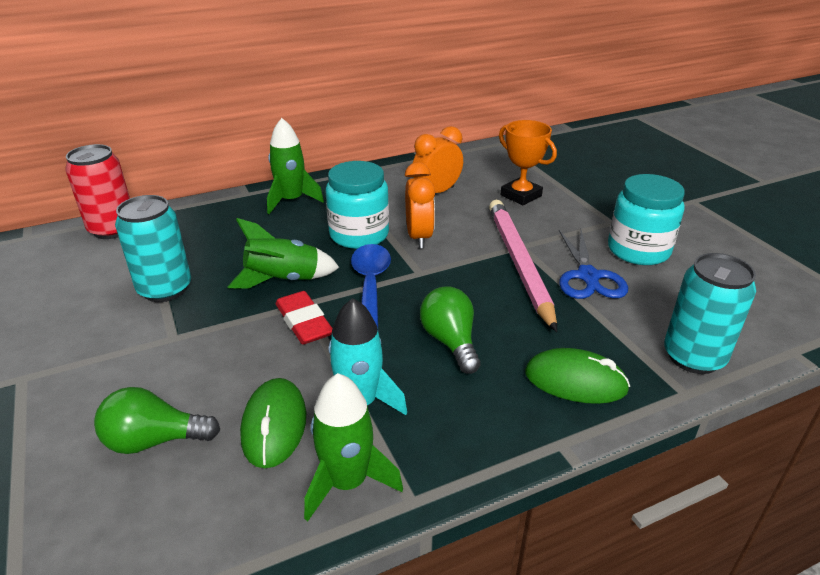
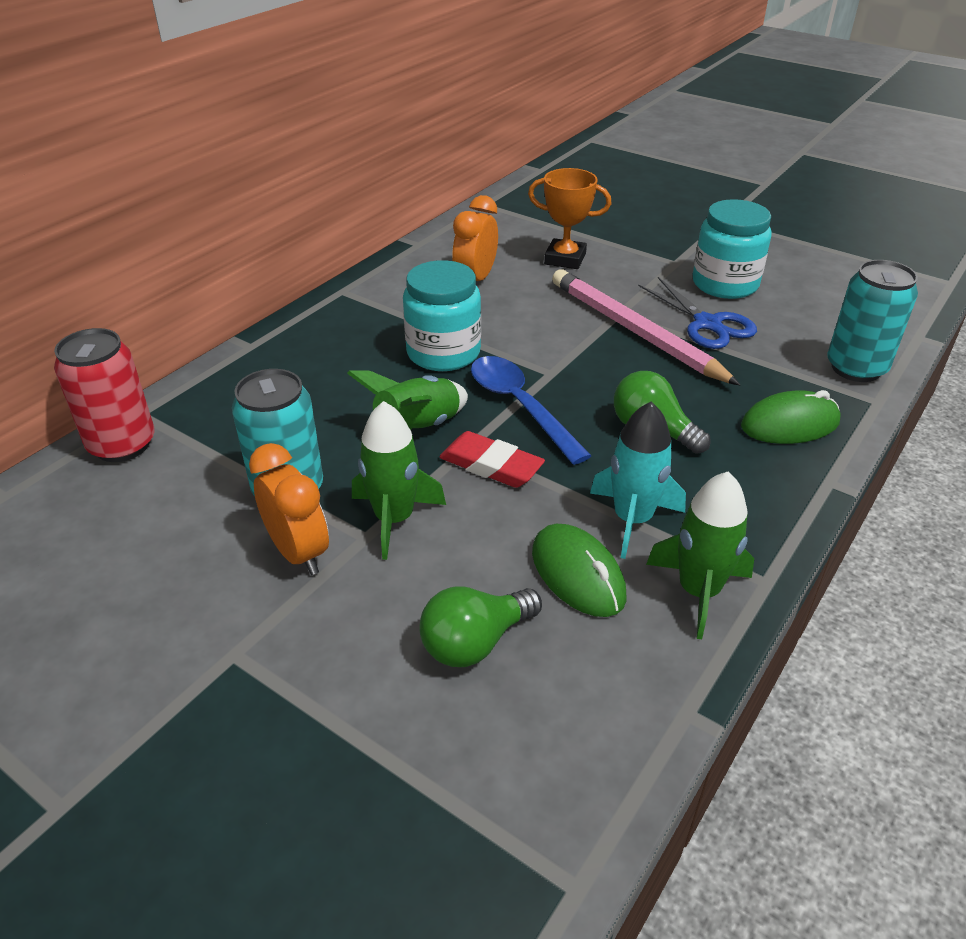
camera: 30 degrees left, 5 degrees up
green rocket [267,118,324,214] -> green rocket moved to [352,401,446,560]
orange clock [405,162,435,249] -> orange clock moved to [249,443,329,575]

